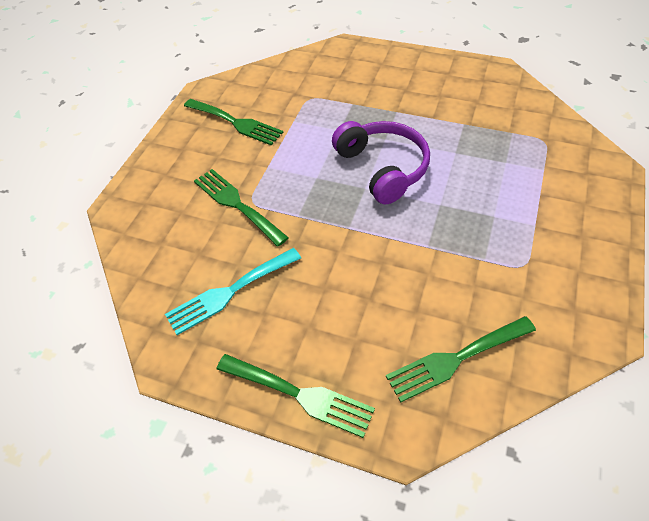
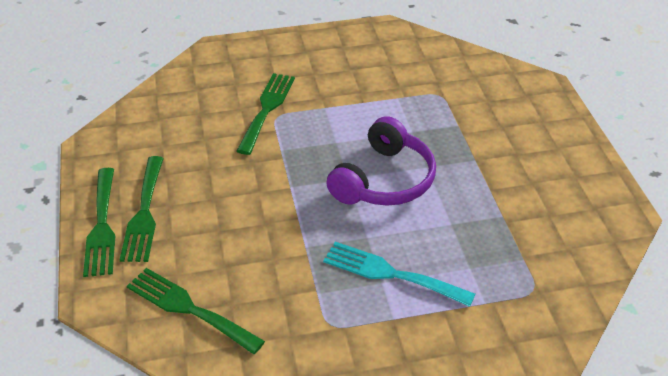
camera: 55 degrees right, 10 degrees down
turquoise fork [165,248,301,335] -> turquoise fork moved to [323,242,475,307]
green fork [184,99,283,145] -> green fork moved to [120,156,164,262]

